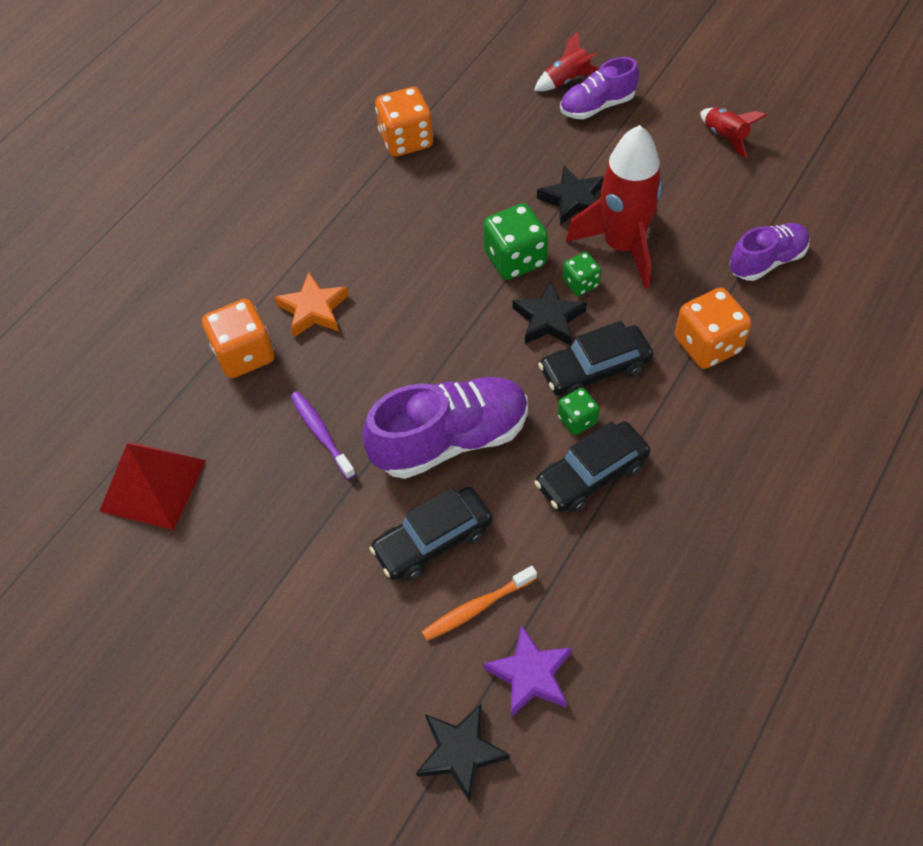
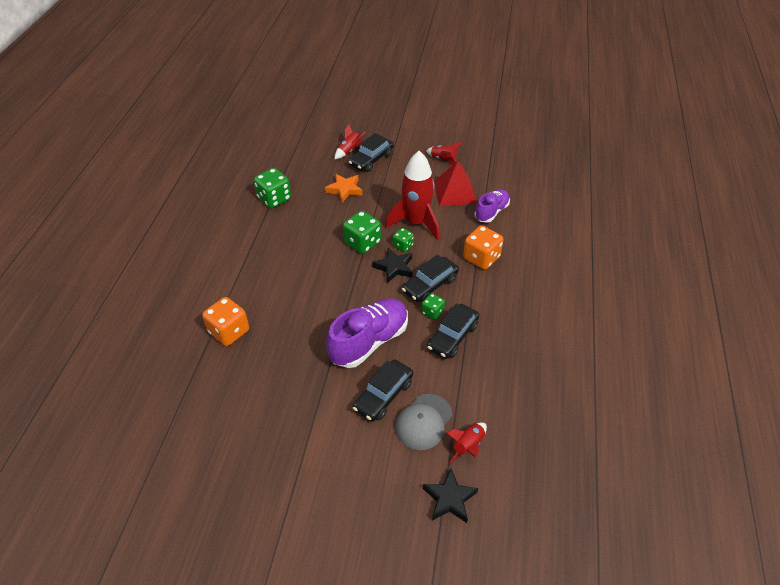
camera: 25 degrees left, 10 degrees down
red pyramid [100,443,206,530] -> red pyramid moved to [434,161,477,206]
orange star [274,272,349,338] -> orange star moved to [325,174,363,202]
purple toothbrush [290,391,356,479] -> none
orange dice [375,87,433,157] -> green dice [254,168,291,208]
orange toothbrush [422,566,537,641] -> grey cap [395,394,452,450]
purple star [483,625,572,717] -> red rocket [446,422,487,464]
black star [537,166,604,225] -> none
purple shoe [560,57,639,119] -> black car [348,133,394,172]

